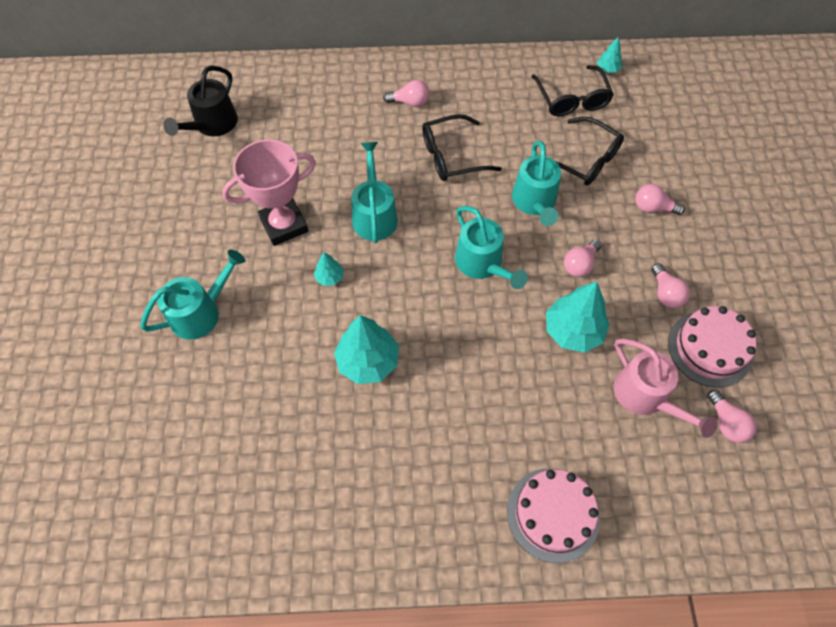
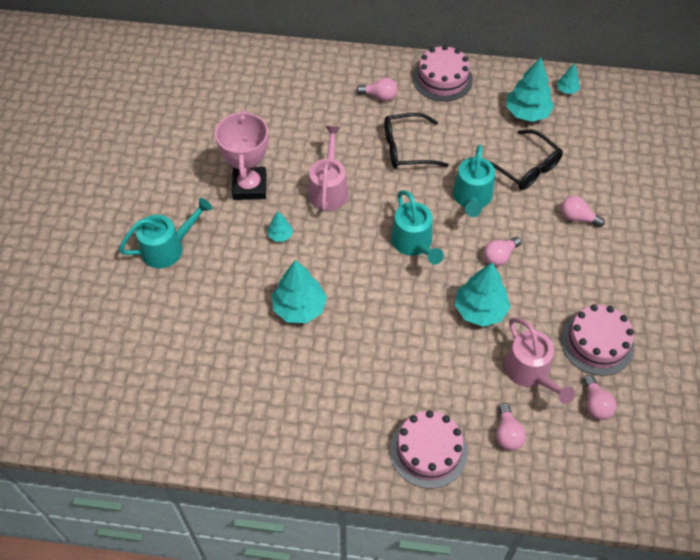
camera: 10 degrees right, 5 degrees down
black watering can [163,65,238,136] -> none
pink trophy [222,139,316,246] -> pink trophy turned 75 degrees counterclockwise [215,110,268,200]
turquoise watering can [351,142,398,243] -> pink watering can [308,126,348,211]
black glasses [531,65,614,117] -> turquoise tree [506,57,554,122]
pink light bulb [652,263,690,308] -> pink light bulb moved to [496,403,526,450]
none -> pink cake [413,45,473,102]

